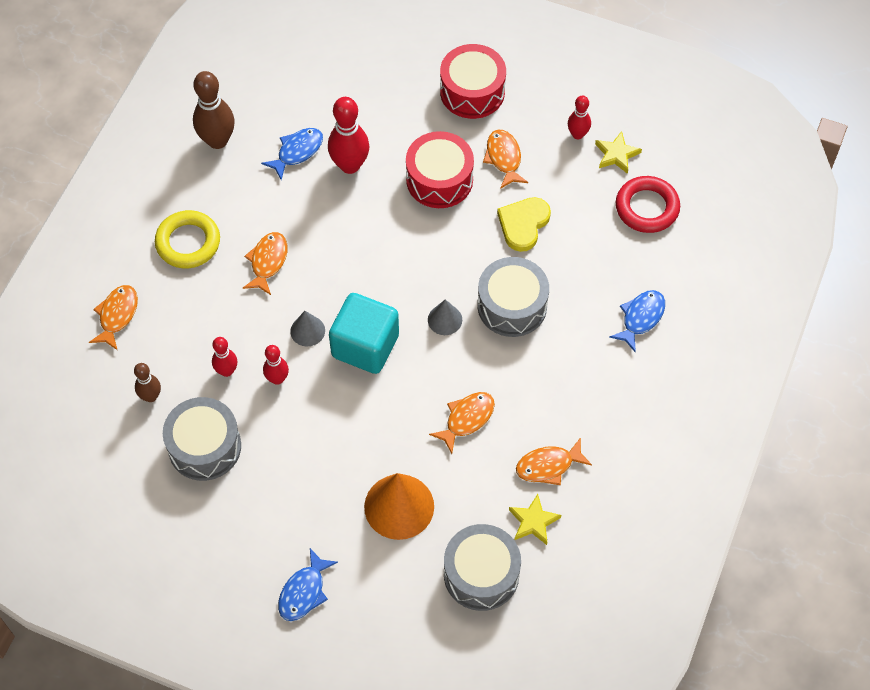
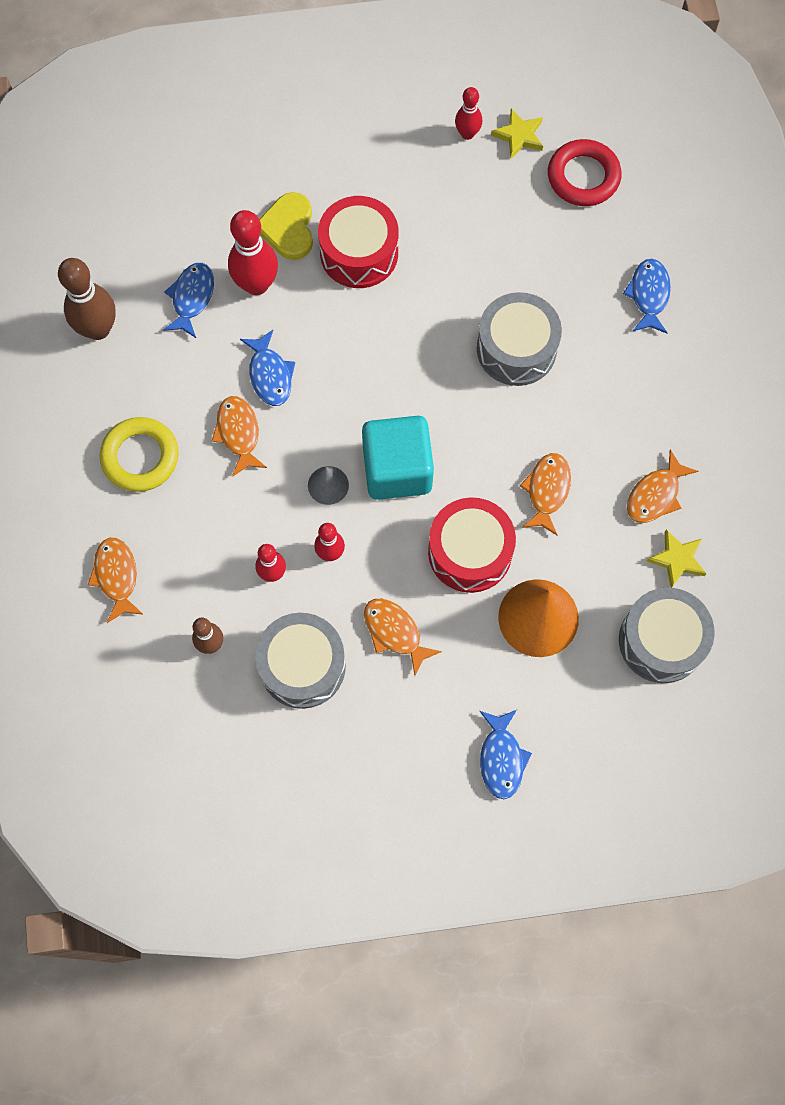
camera: 30 degrees left, 10 degrees up
grey cone [428,299,462,335] -> none
red drum [440,44,506,119] -> red drum moved to [428,497,516,593]
orange fish [483,130,528,189] -> orange fish moved to [364,599,442,676]
yellow heart [497,197,551,252] -> yellow heart moved to [259,192,313,260]
none -> blue fish [240,330,295,406]

